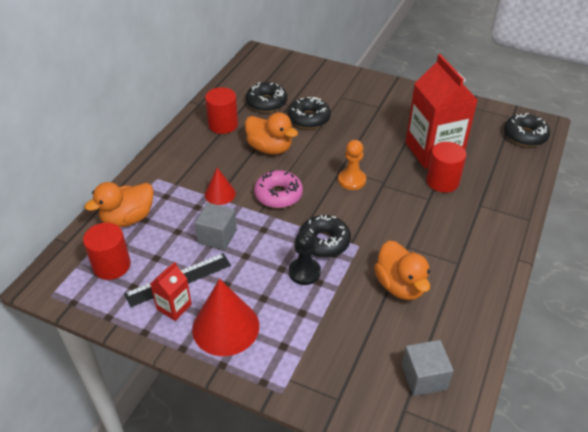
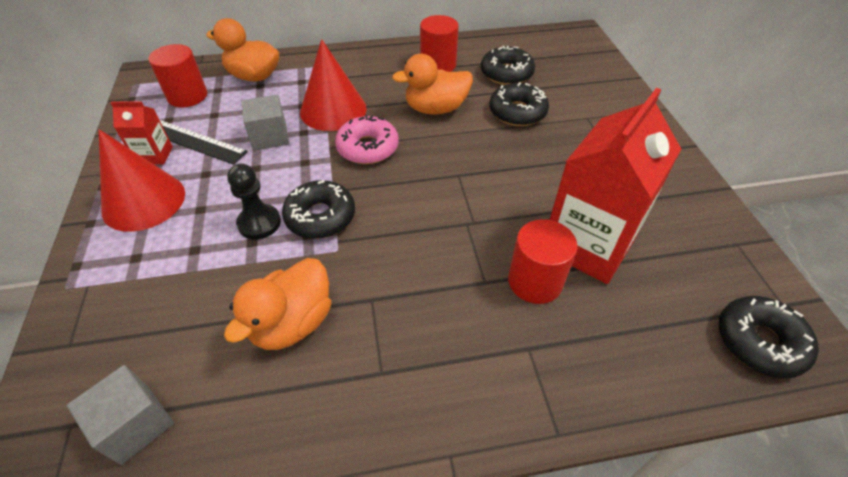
camera: 55 degrees right, 5 degrees up
red cone [205,168,236,205] -> red cone [300,39,367,131], size x1.78
orange duck [245,112,298,154] -> orange duck turned 75 degrees clockwise [392,54,473,115]
orange pawn [338,140,366,190] -> none

